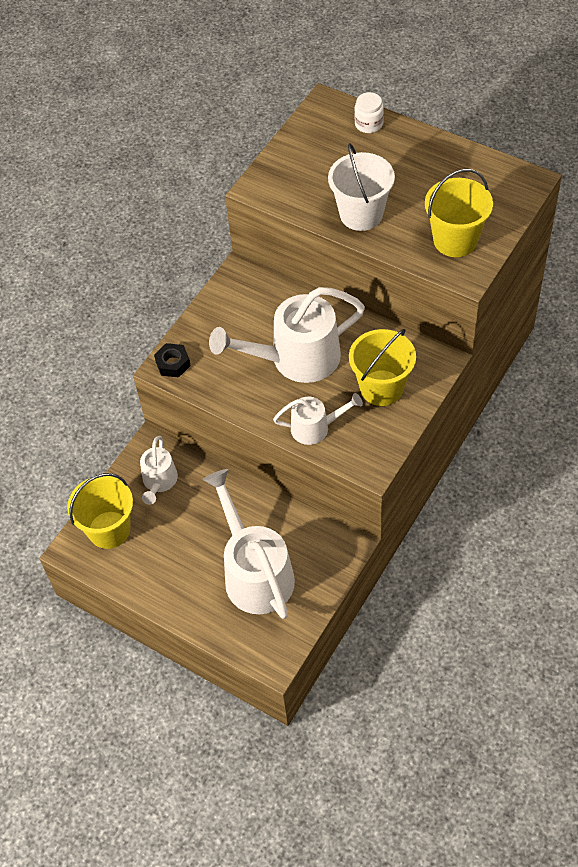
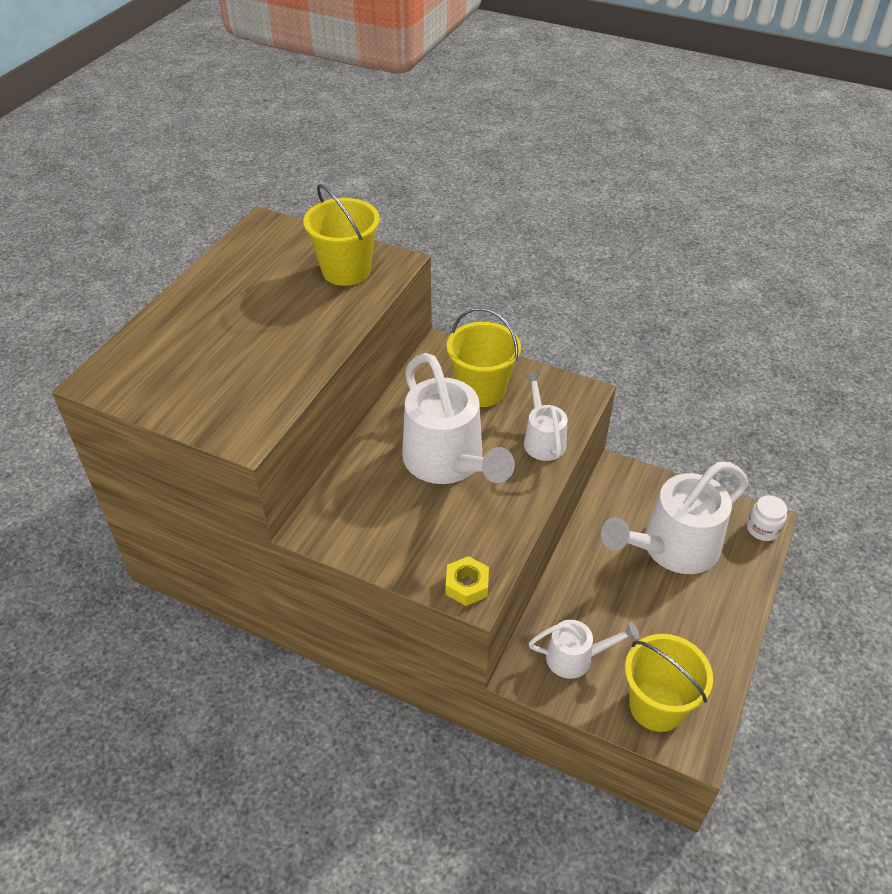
camera: 100 degrees left, 10 degrees down
black nut [154,343,191,378] -> yellow nut [446,556,489,606]
white bucket [328,143,395,231] -> none
white jar [354,92,384,133] -> white jar moved to [747,495,787,541]

